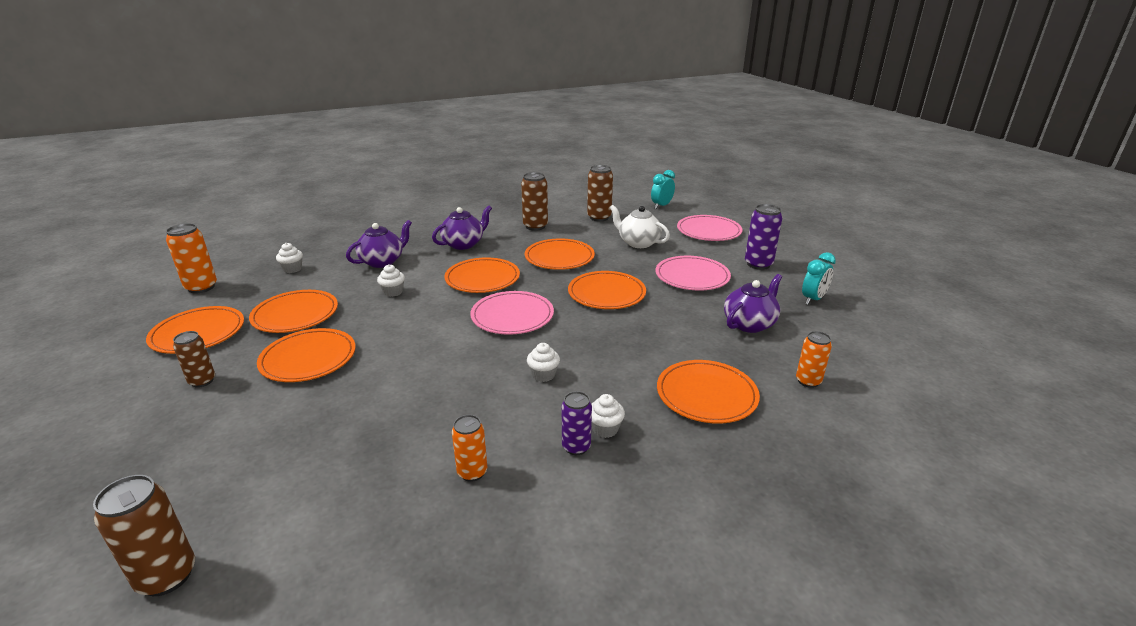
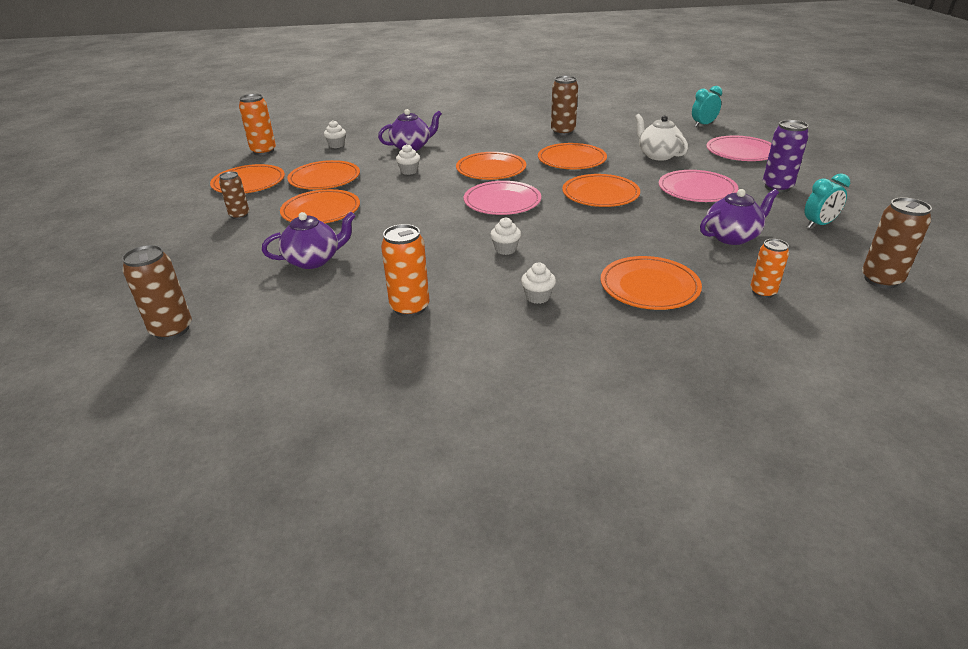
camera: 20 degrees right, 5 degrees up
purple teapot [432,205,492,250] -> purple teapot moved to [262,212,356,269]
orange can [452,415,487,482] -> orange can [381,224,430,317], size x1.53
purple can [562,391,592,455] -> none
brown can [587,165,613,221] -> brown can moved to [862,197,932,289]

